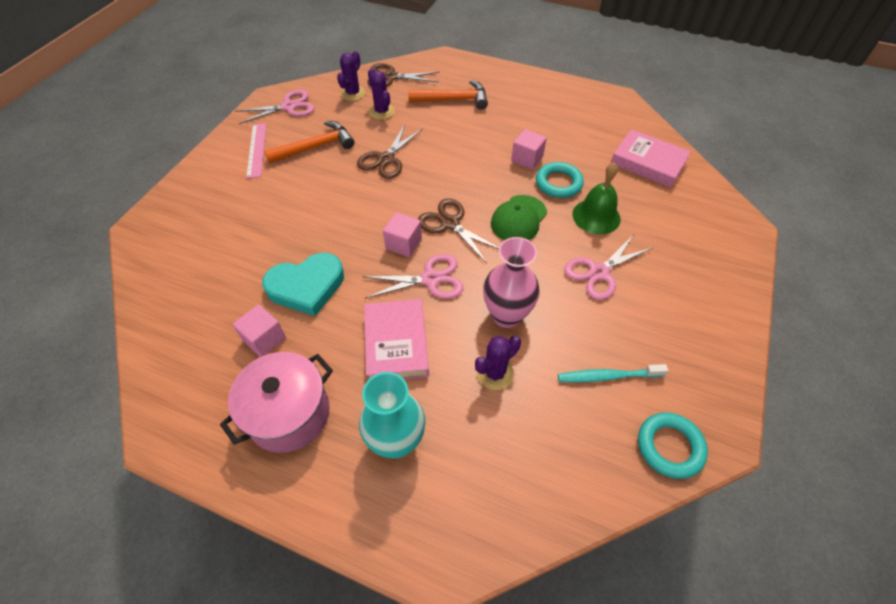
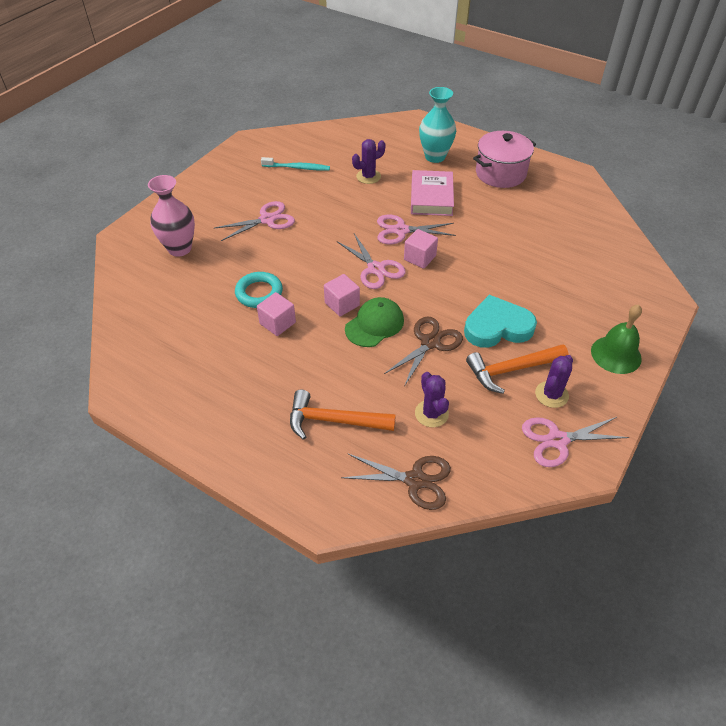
camera: 170 degrees left, 5 degrees down
pink cube [233,304,286,357] -> pink cube moved to [324,274,360,316]
pink ruler [246,123,267,178] -> none
turquoise heart [262,253,344,316] -> turquoise heart moved to [464,295,537,348]
purple cactus [337,51,365,101] -> purple cactus moved to [535,355,573,408]
brown scissors [418,198,499,263] -> pink scissors [337,234,406,289]
pink vase [483,237,540,328] -> pink vase moved to [148,175,195,257]
green cap [491,195,547,240] -> green cap moved to [345,297,404,347]
green bell [573,162,621,234] -> green bell moved to [591,304,642,374]
pink book [611,129,691,188] -> none
turquoise ring [638,412,708,479] -> none

